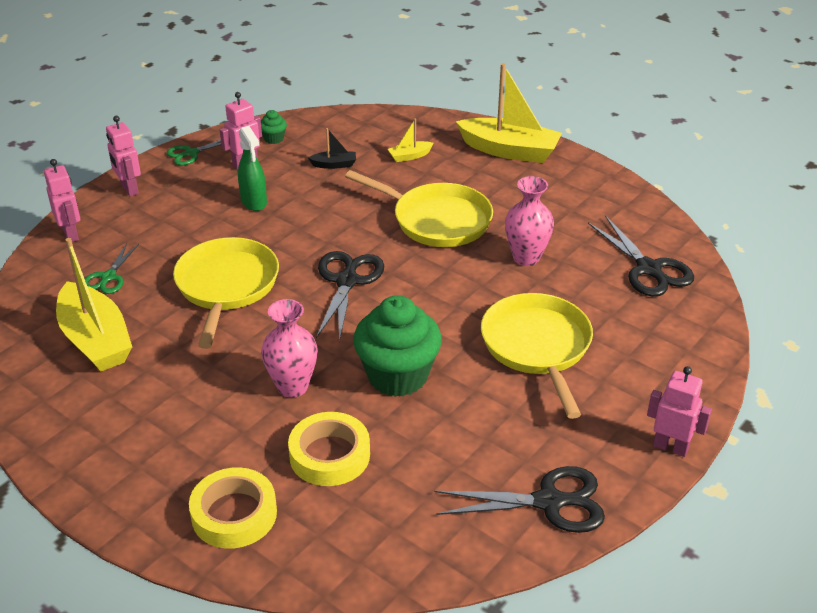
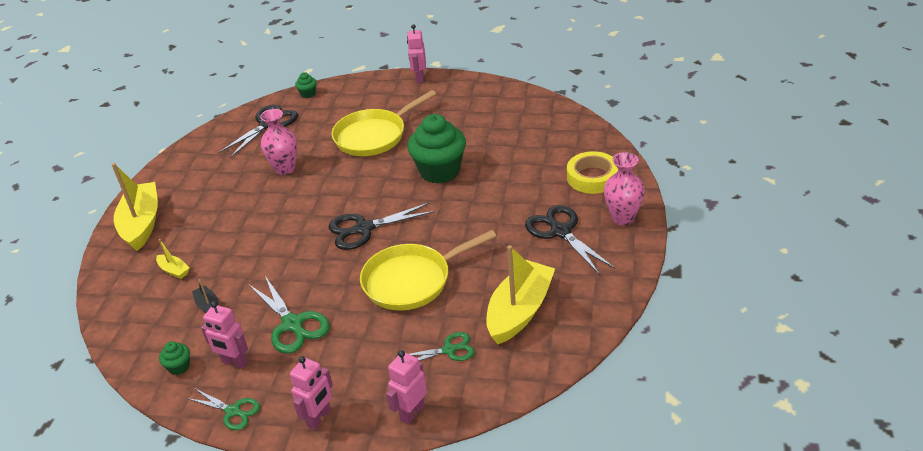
camera: 115 degrees left, 0 degrees up
green spray bottle [238,126,267,211] -> green scissors [249,276,330,354]
pink vase [261,299,318,398] -> pink vase moved to [604,152,645,225]
yellow tape [288,412,370,486] -> none
yellow pan [345,170,493,247] -> none
black scissors [434,466,605,533] -> black scissors moved to [525,205,615,275]
none -> green cupcake [295,72,317,98]

